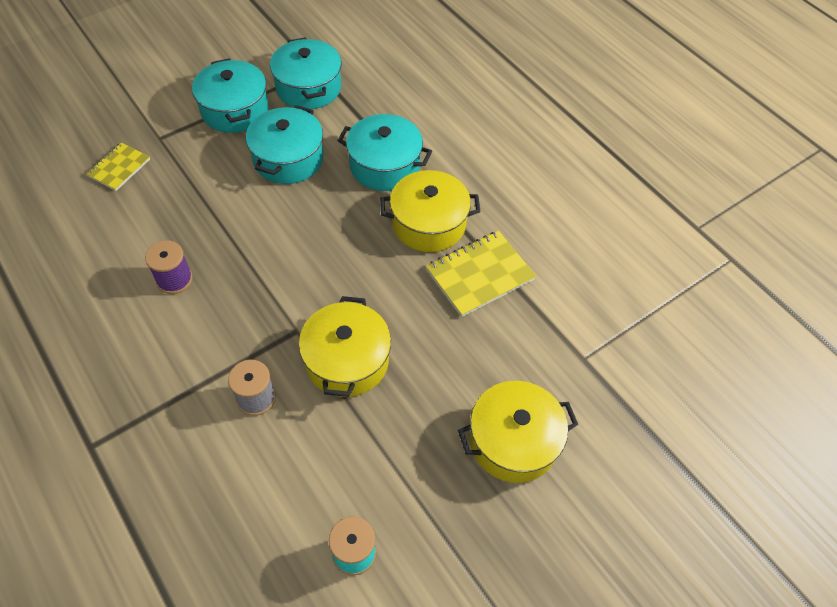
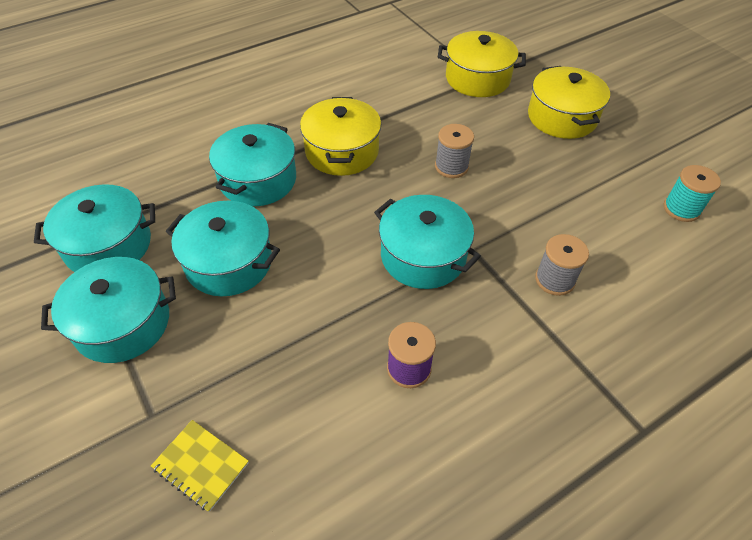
camera: 85 degrees left, 5 degrees down
yellow pot [299,296,391,397] -> yellow pot moved to [438,31,526,97]
yellow notebook [426,231,536,317] -> none
none -> turquoise pot [374,195,481,289]
none -> grey spool [435,124,474,178]

